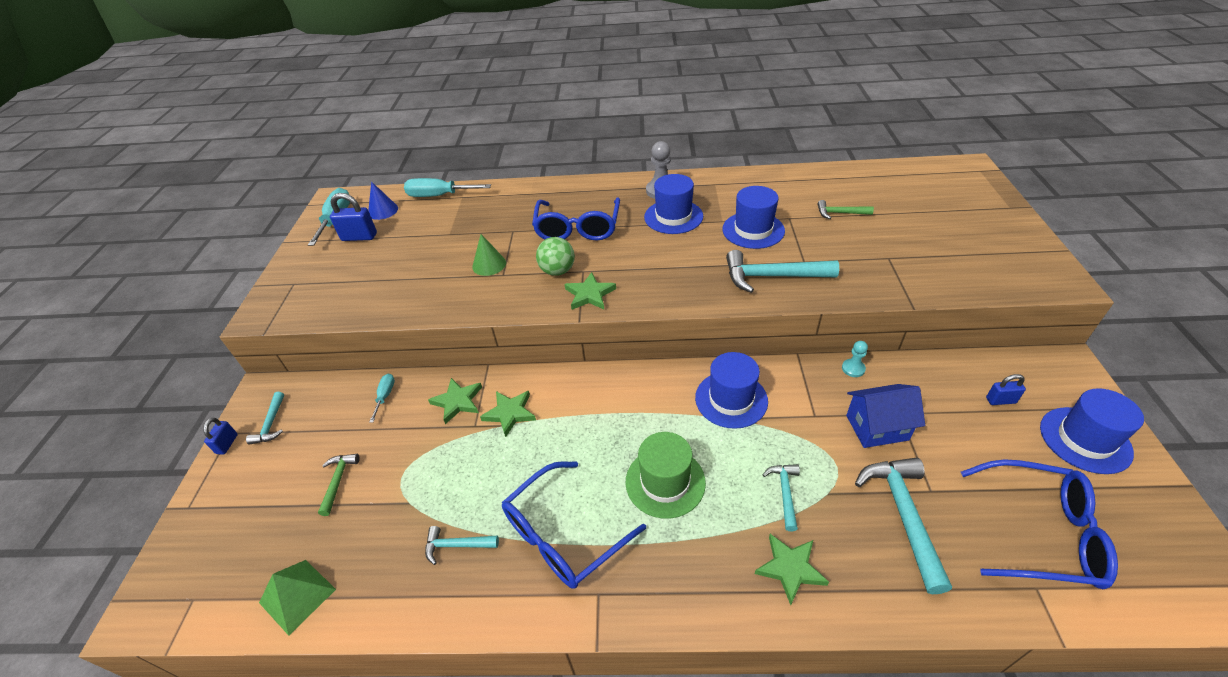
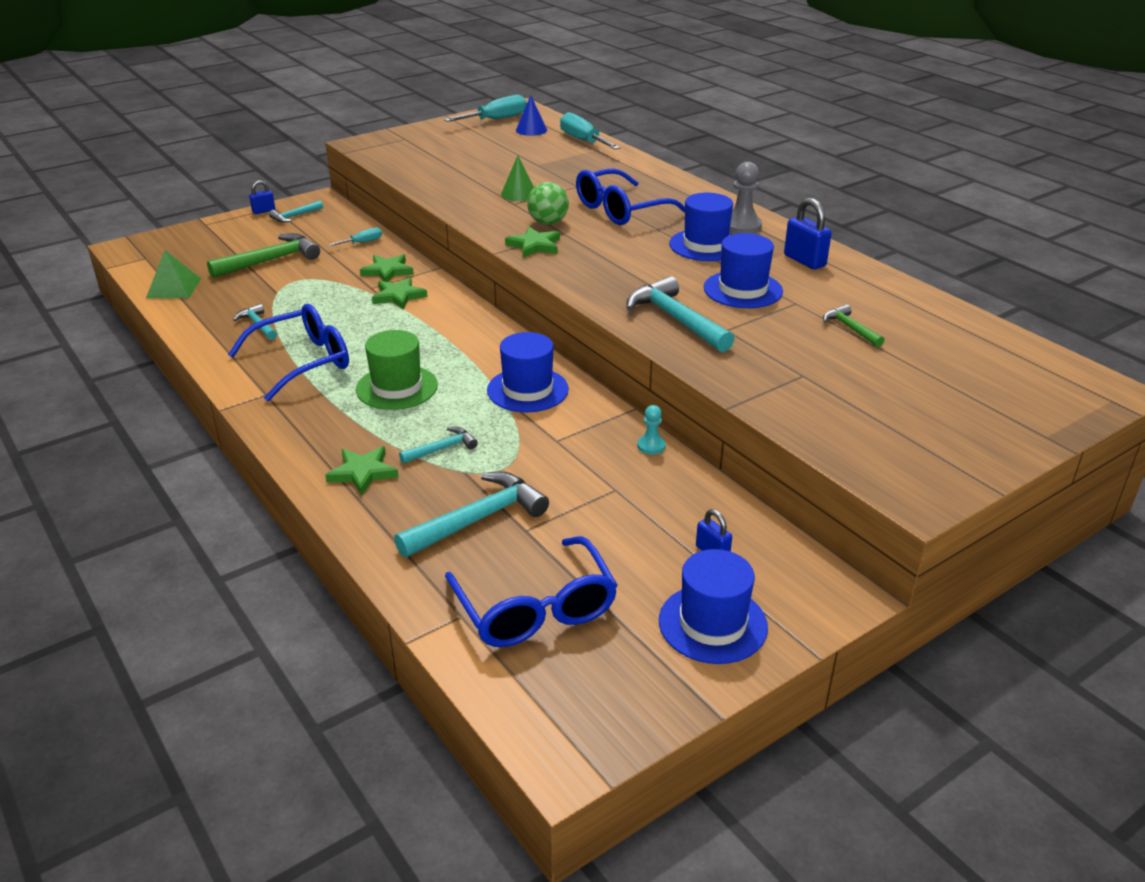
camera: 50 degrees right, 10 degrees down
green hammer [318,454,360,516] -> green hammer [207,233,320,278], size x1.84
blue padlock [330,193,377,241] -> blue padlock moved to [784,198,832,269]
blue glasses [502,461,646,589] -> blue glasses turned 135 degrees clockwise [228,304,349,401]
blue house [846,384,925,448] -> none

